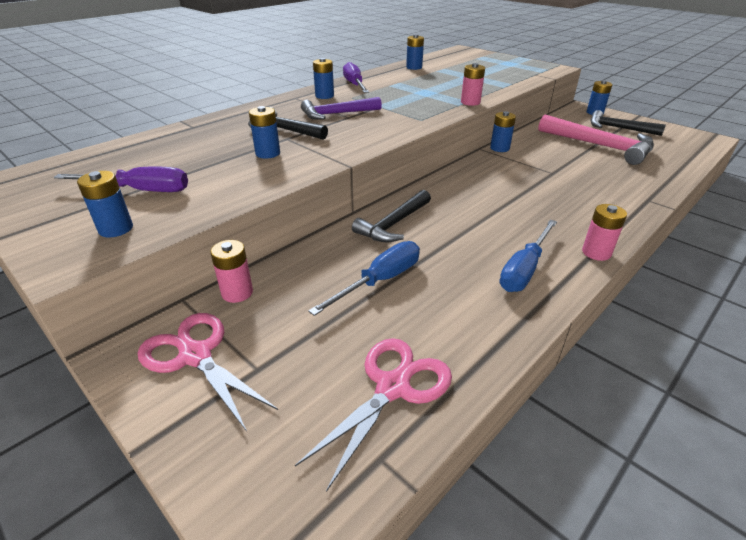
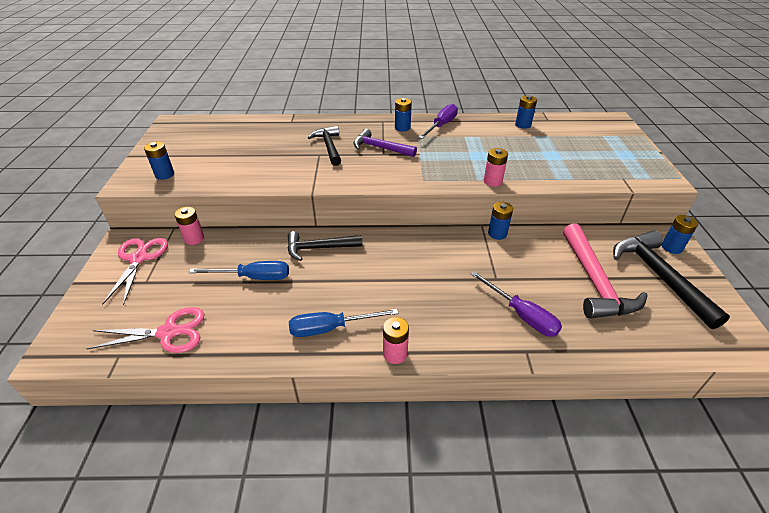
camera: 45 degrees right, 5 degrees up
purple screwdriver [54,167,188,192] -> purple screwdriver moved to [471,271,562,337]
blue battery [249,106,280,159] -> none
black hammer [590,110,666,136] -> black hammer [613,230,730,329], size x1.51

